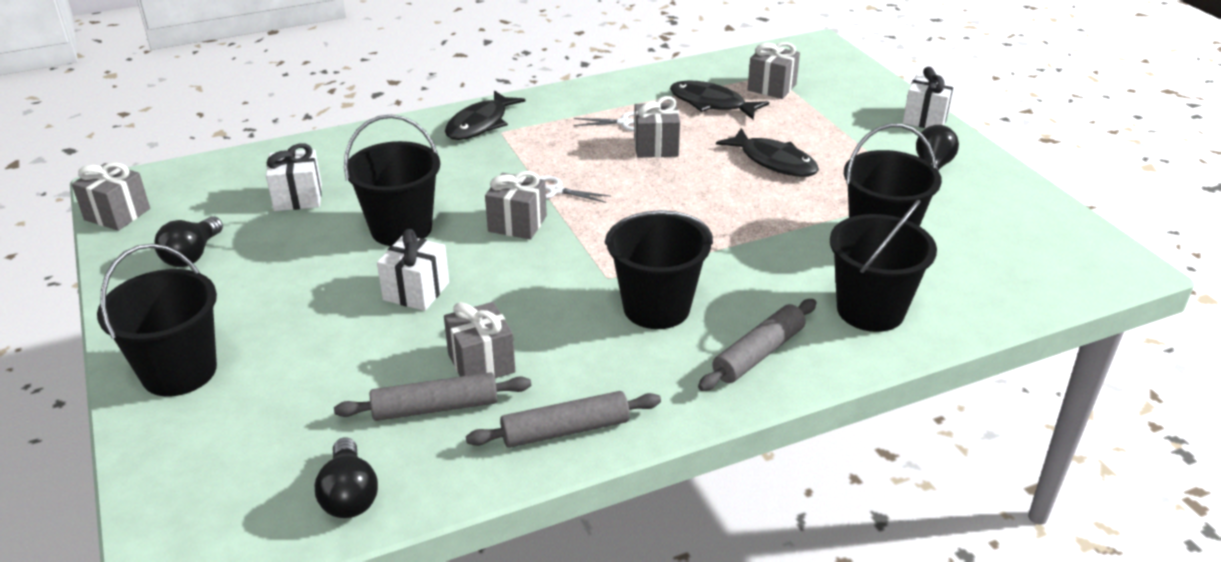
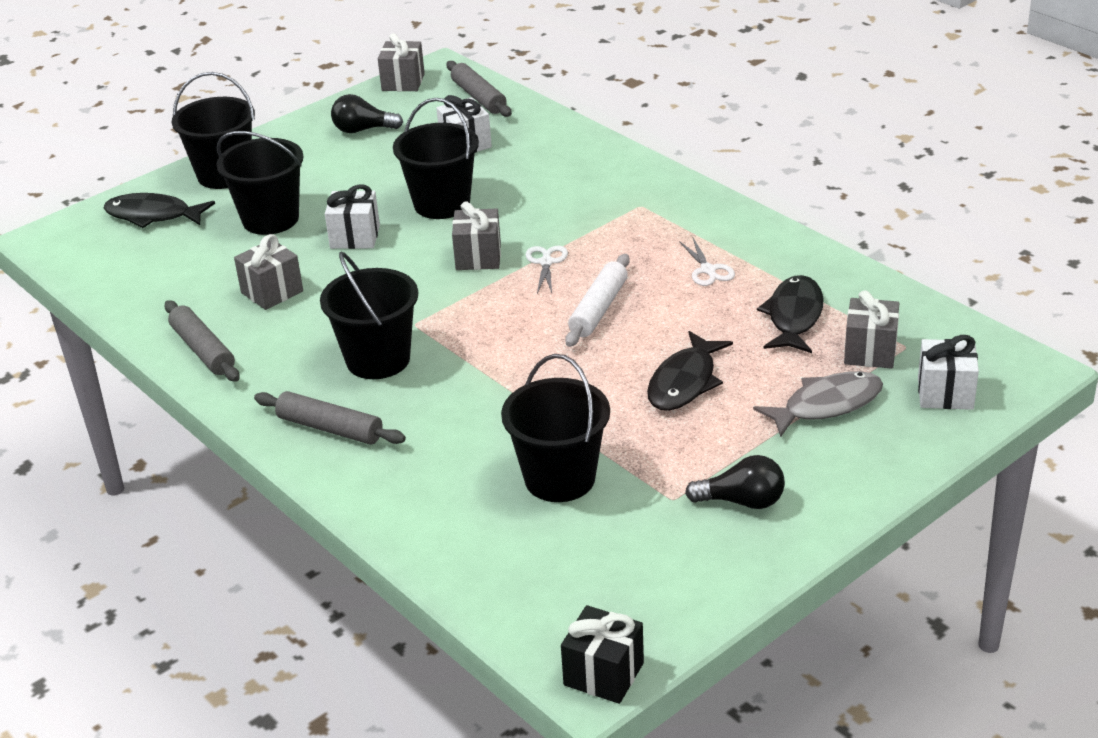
camera: 75 degrees right, 0 degrees up
black light bulb [314,438,378,518] -> none
grey rolling pin [334,372,531,421] -> grey rolling pin moved to [447,61,512,117]
black fish [445,90,526,140] -> black fish moved to [104,193,215,228]
grey gift [634,96,680,158] -> none
black bucket [830,200,937,332] -> black bucket moved to [217,131,303,235]
white gift [903,67,956,128] -> white gift moved to [918,335,979,410]
none -> black gift [561,605,644,704]
none -> white rolling pin [565,254,630,347]
none -> grey fish [753,371,883,437]

